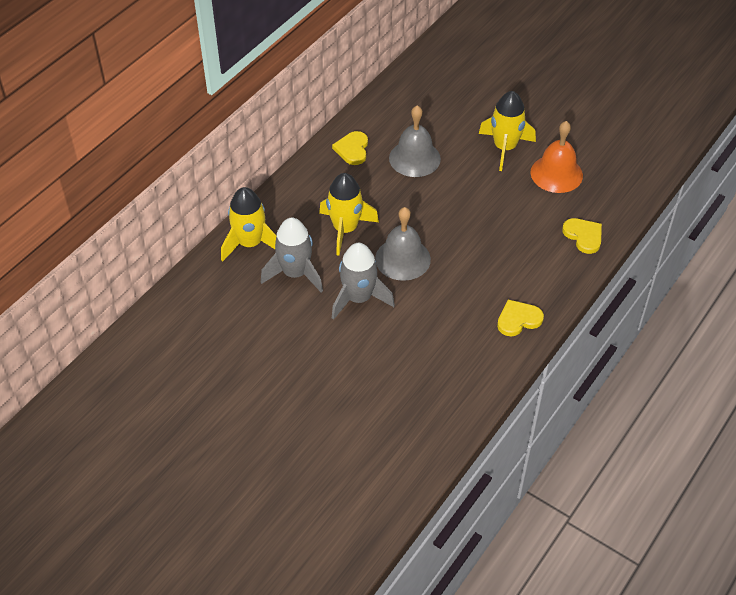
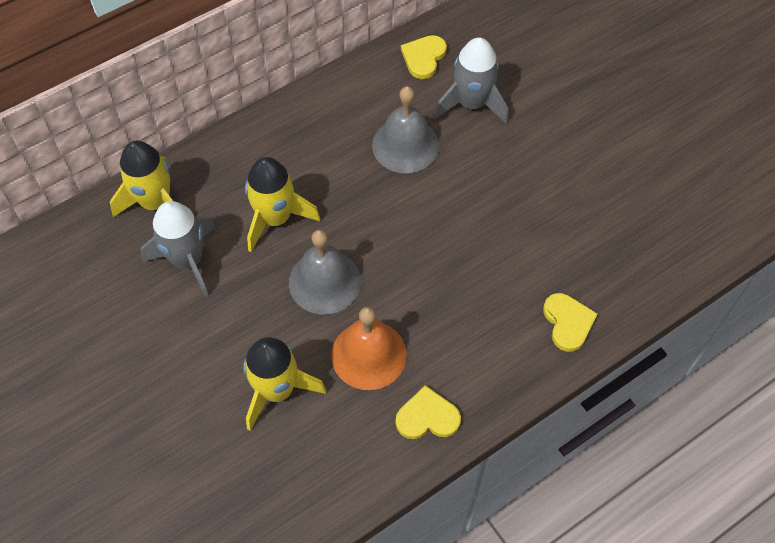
camera: 20 degrees right, 10 degrees up
yellow heart [332,131,368,165] -> yellow heart moved to [401,35,447,79]
grey rocket [332,243,395,320] -> grey rocket moved to [434,37,508,125]
yellow rocket [479,91,536,171] -> yellow rocket moved to [243,337,326,431]
orange bell [531,121,583,193] -> orange bell moved to [331,307,407,390]

